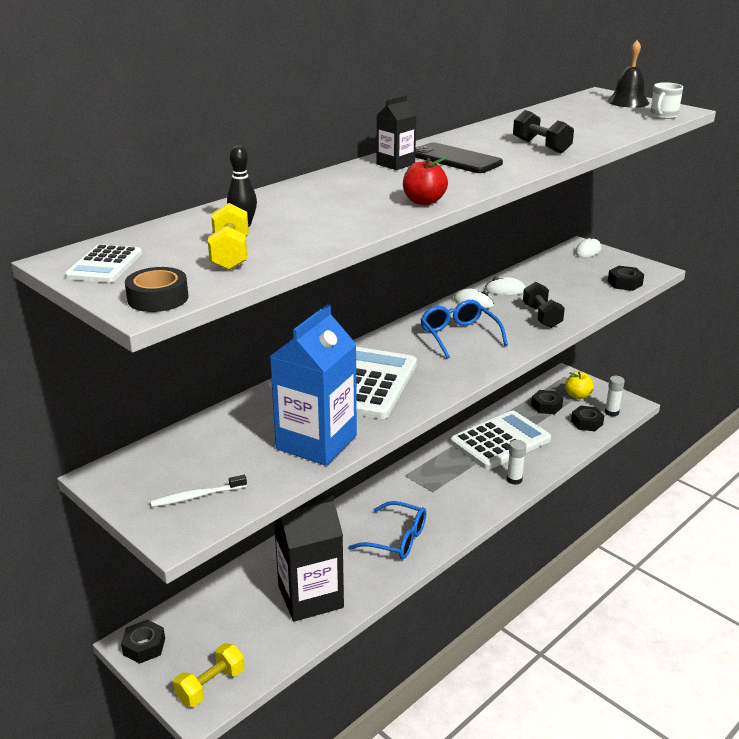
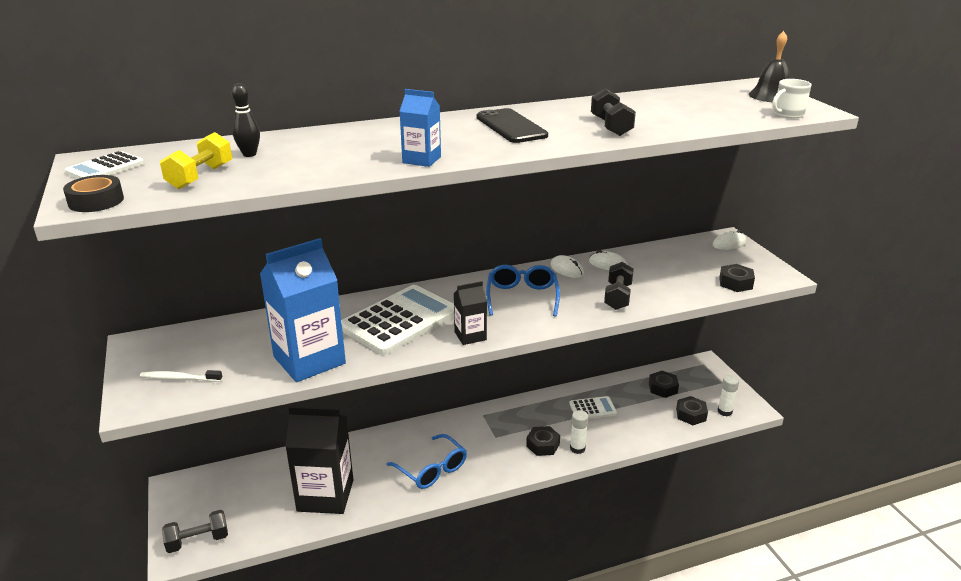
camera: 25 degrees right, 0 degrees up
black nut [121,620,165,664] -> black nut moved to [526,426,560,456]
yellow dumbbell [173,643,245,707] -> black dumbbell [162,510,228,553]
black carton [377,95,416,170] -> black carton moved to [454,281,487,345]
red apple [403,158,448,205] -> blue carton [399,89,441,167]
white calculator [450,411,551,470] -> white calculator [569,396,617,419], size x0.49
yellow apple [565,372,594,399] -> none

